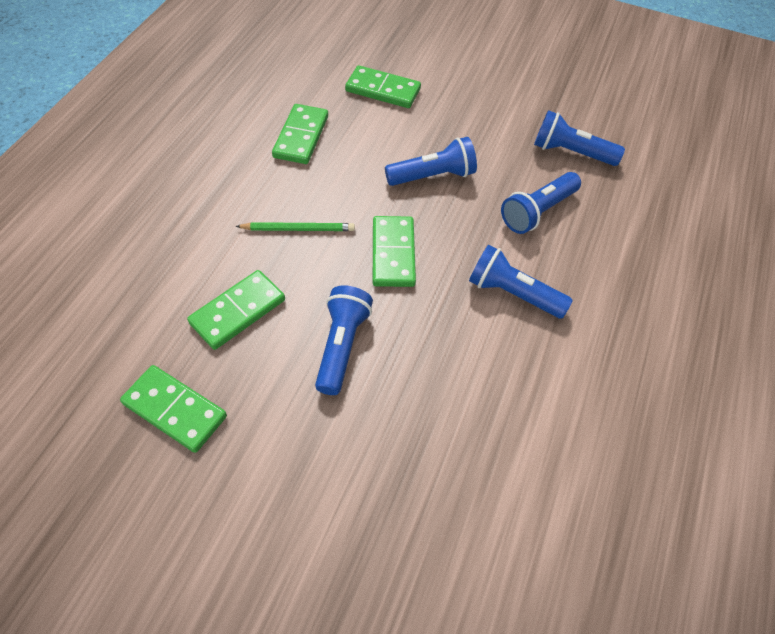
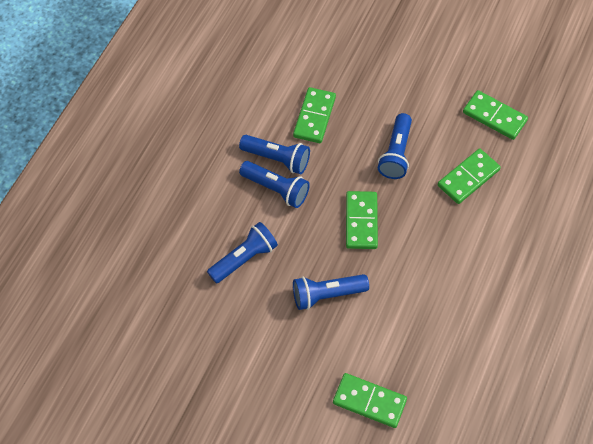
camera: 175 degrees left, 5 degrees up
green pencil [235,222,355,231] -> none
green domino [272,104,328,164] -> green domino moved to [293,87,336,143]
blue flashlight [534,110,625,166] -> blue flashlight moved to [239,135,310,174]

